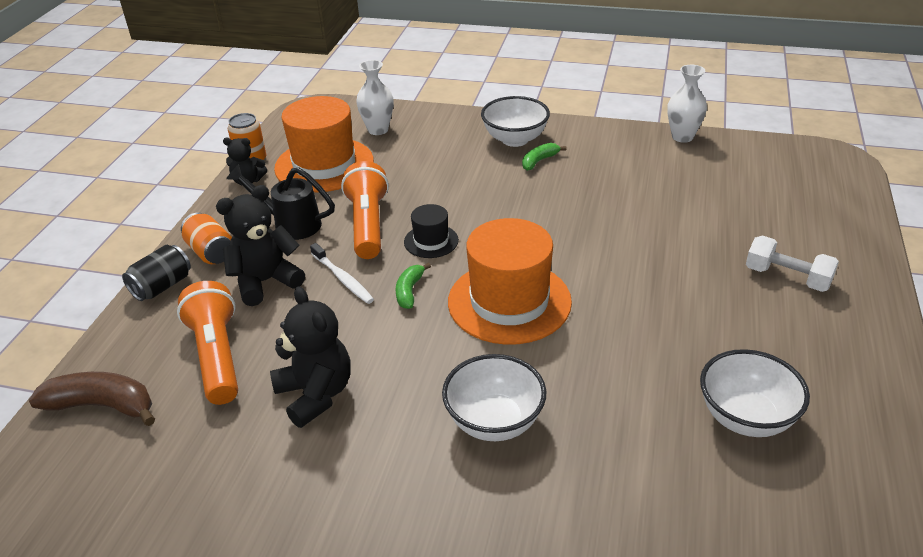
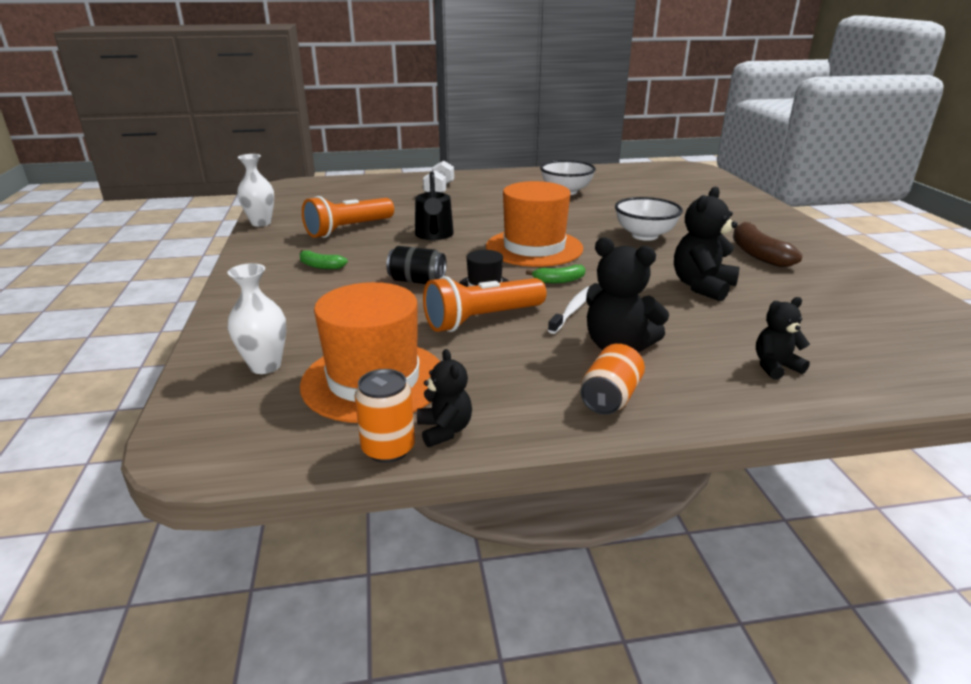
camera: 115 degrees left, 10 degrees down
brown banana [29,372,155,426] -> brown banana moved to [733,222,803,267]
black can [122,245,191,301] -> black can moved to [386,246,446,284]
orange flashlight [177,281,238,405] -> orange flashlight moved to [302,196,394,238]
black watering can [226,164,335,240] -> black watering can moved to [415,171,454,240]
white bowl [481,96,550,147] -> none
none -> black teddy bear [756,297,810,380]

